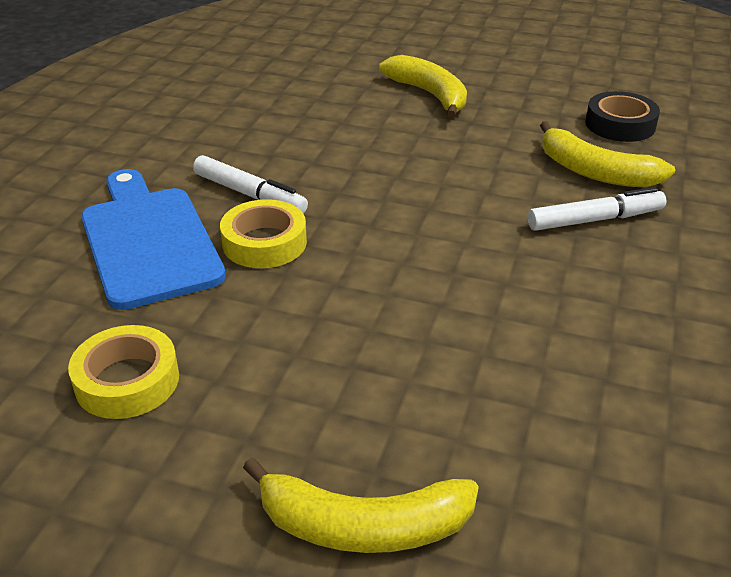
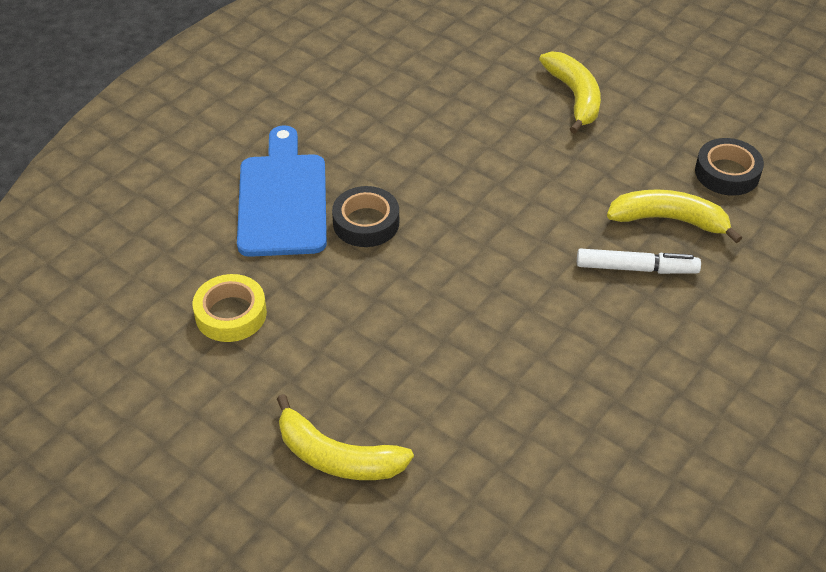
camera: 20 degrees right, 10 degrees up
white marker [193,155,308,213] -> none
yellow tape [220,199,307,268] -> black tape [332,186,399,247]
yellow banana [540,121,675,187] -> yellow banana turned 135 degrees clockwise [607,189,742,243]

